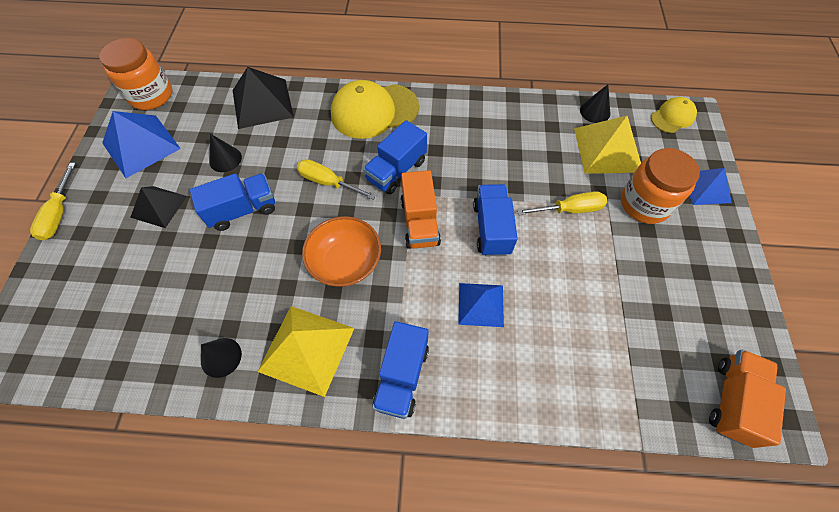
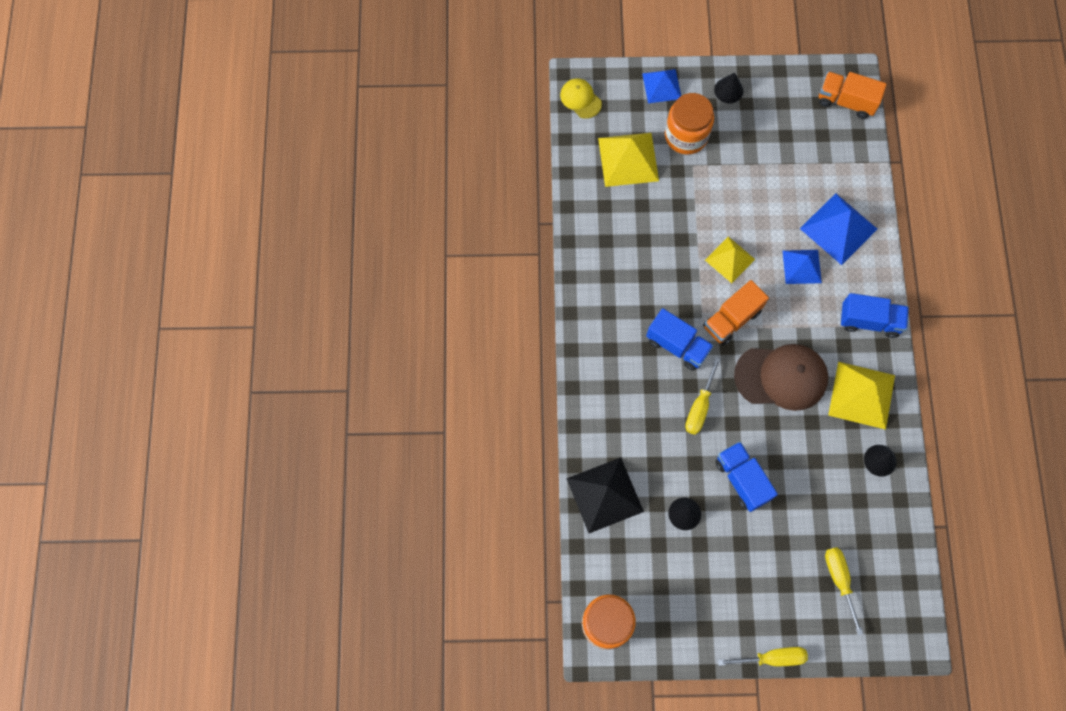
camera: 95 degrees left, 10 degrees up
blue pyramid [102,111,181,178] -> blue pyramid moved to [800,193,877,265]
black pyramid [130,186,187,228] -> none
orange bowl [302,216,381,287] -> brown cap [734,344,828,411]
yellow cap [331,80,419,139] -> none
orange truck [401,170,441,249] -> orange truck turned 150 degrees clockwise [703,280,769,345]
blue truck [473,184,518,256] -> yellow pyramid [705,237,755,283]
yellow screwdriver [517,191,607,215] -> yellow screwdriver moved to [825,547,863,635]
black cone [580,84,610,123] -> black cone moved to [714,72,743,103]

